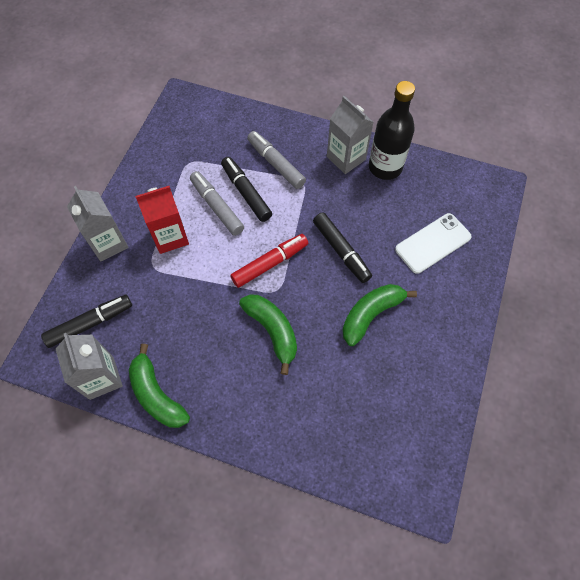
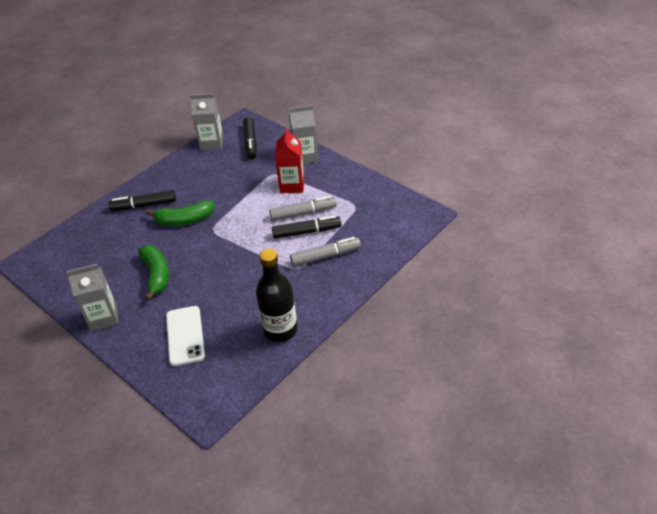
camera: 115 degrees right, 20 degrees down
green banana [129,344,190,428] -> none
red marker [230,234,308,288] -> none
black marker [313,212,372,283] -> black marker moved to [108,190,176,211]
grey carton [327,96,373,174] -> grey carton moved to [66,264,119,331]

